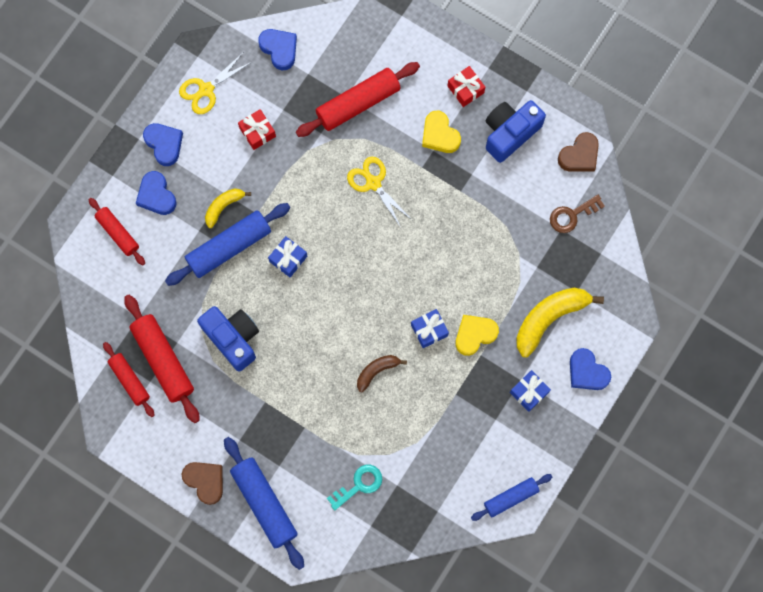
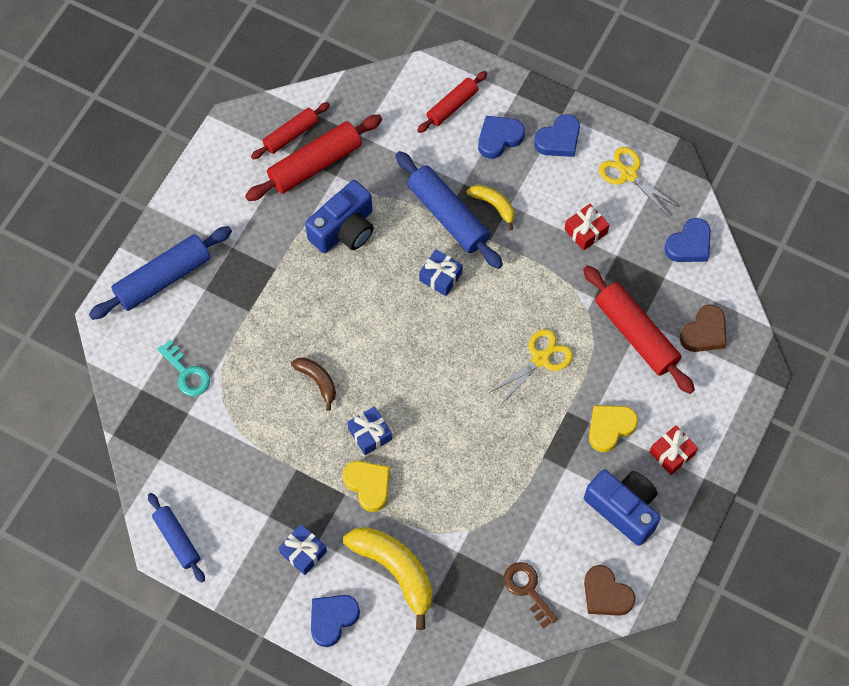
camera: 85 degrees right, 10 degrees down
brown heart [182,462,223,505] -> brown heart moved to [680,304,727,352]

